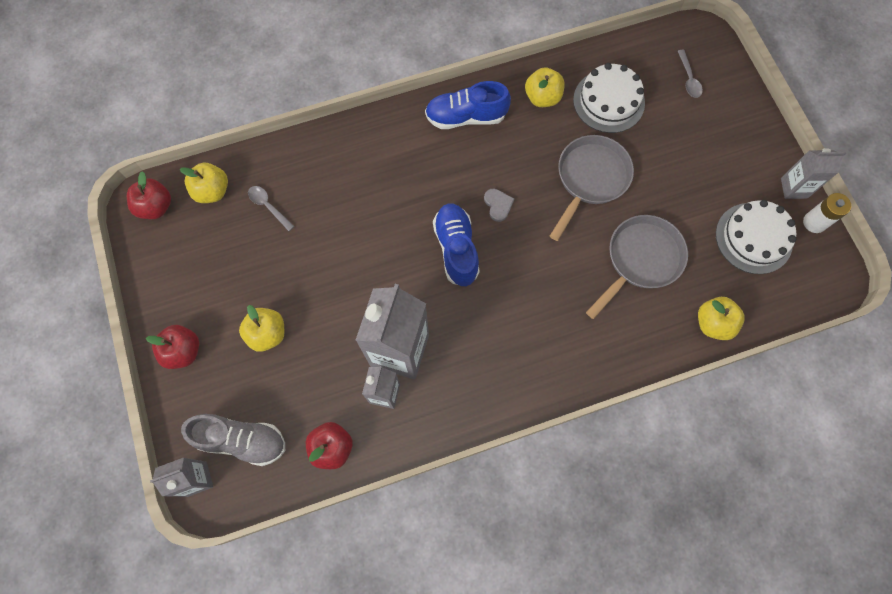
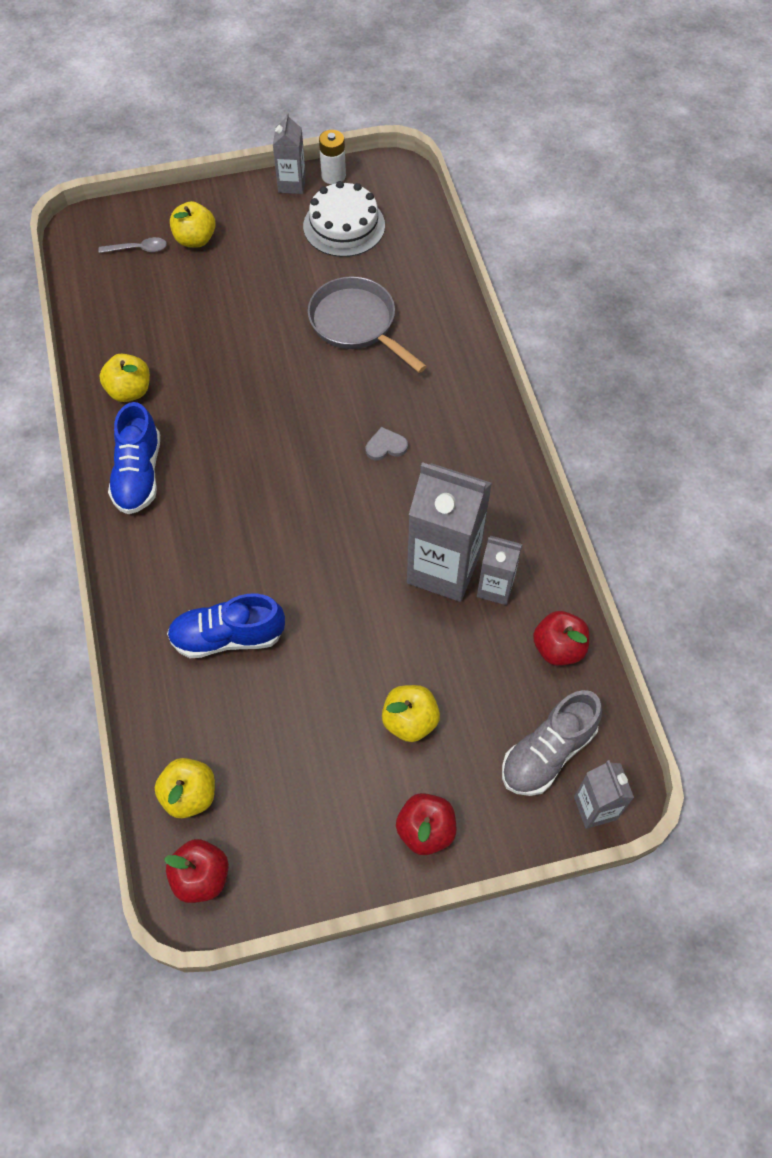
camera: 85 degrees left, 10 degrees down
grey shoe [181,414,285,466] -> grey shoe turned 150 degrees counterclockwise [502,690,602,796]
grey spoon [248,186,294,231] -> none
blue shoe [433,203,480,286] -> blue shoe moved to [167,593,285,658]
grey heart [484,189,514,222] -> grey heart moved to [366,427,408,460]
grey pan [550,135,634,241] -> none
white cake [573,63,645,133] -> none
yellow apple [698,297,745,340] -> yellow apple moved to [170,201,216,248]

